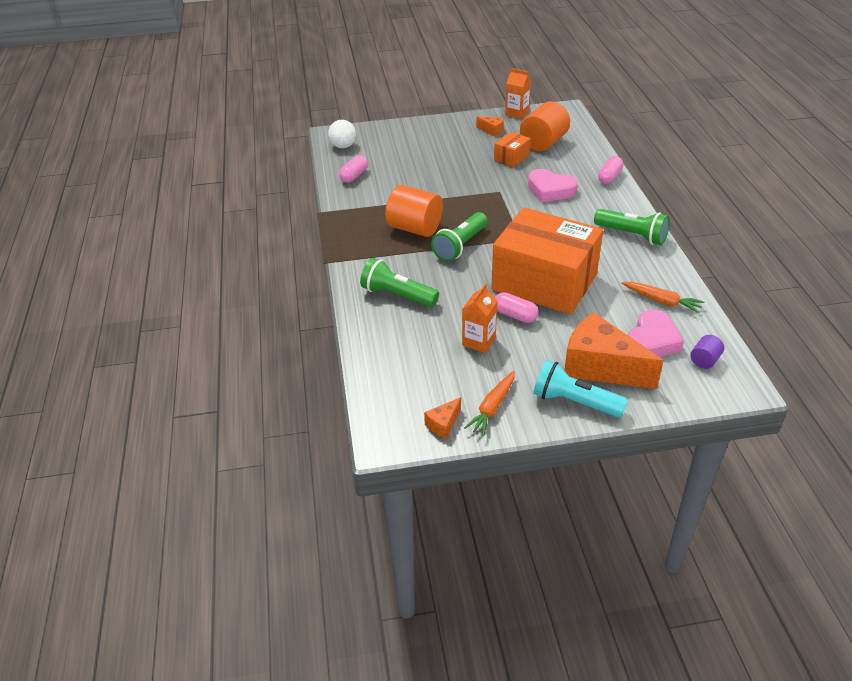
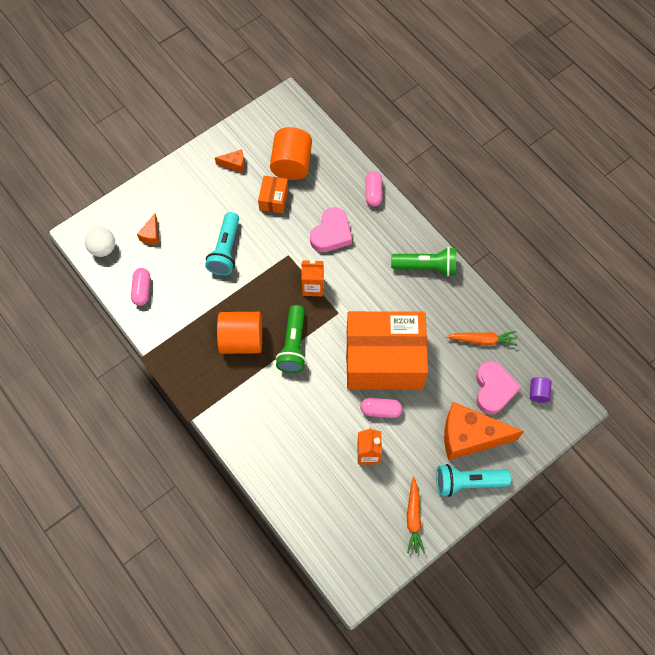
camera: 30 degrees left, 25 degrees up
green flashlight [360,258,439,307] -> none
orange cheese [424,397,461,439] -> orange cheese moved to [137,213,159,245]
orange carton [505,68,531,119] -> orange carton moved to [301,260,324,296]
pink heart [528,169,578,202] -> pink heart turned 60 degrees counterclockwise [310,207,352,252]
none -> turquoise flashlight [205,212,239,276]

